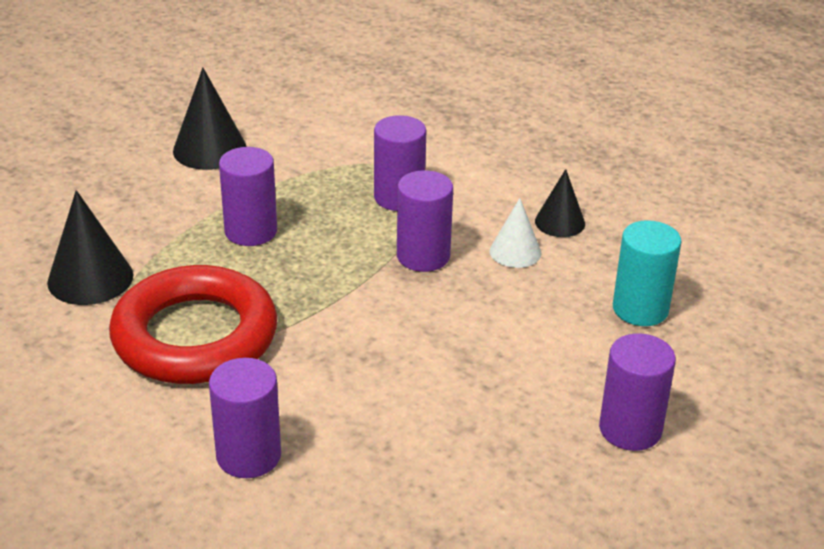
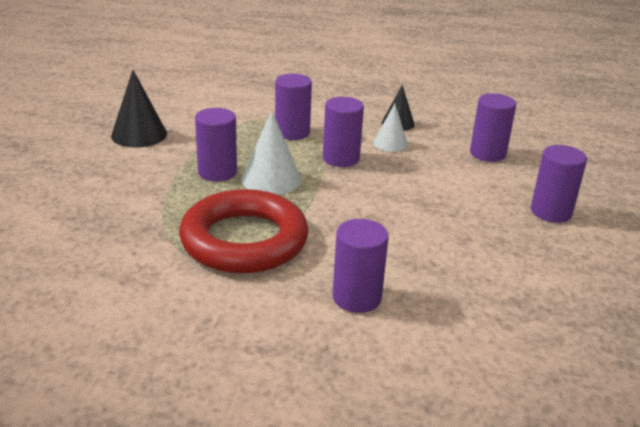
camera: 30 degrees left, 5 degrees down
black cone [47,190,133,305] -> none
turquoise cylinder [613,220,681,326] -> purple cylinder [470,93,516,162]
none -> white cone [241,111,301,195]

